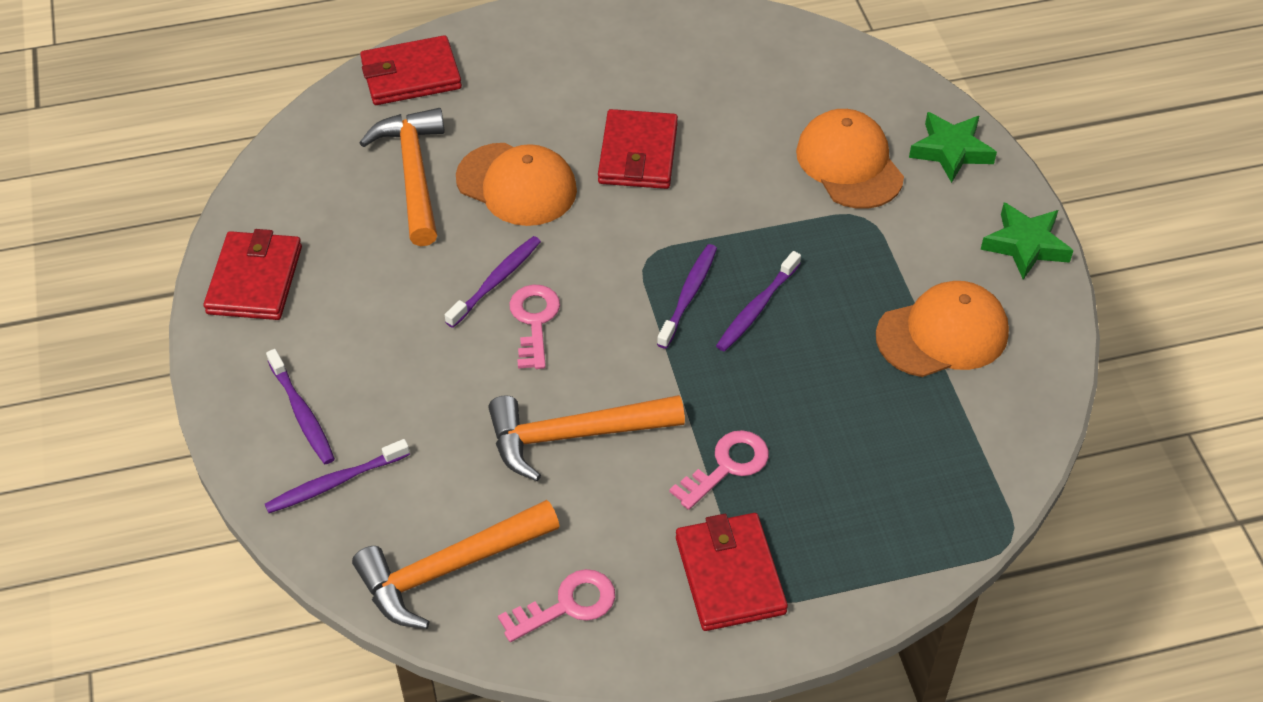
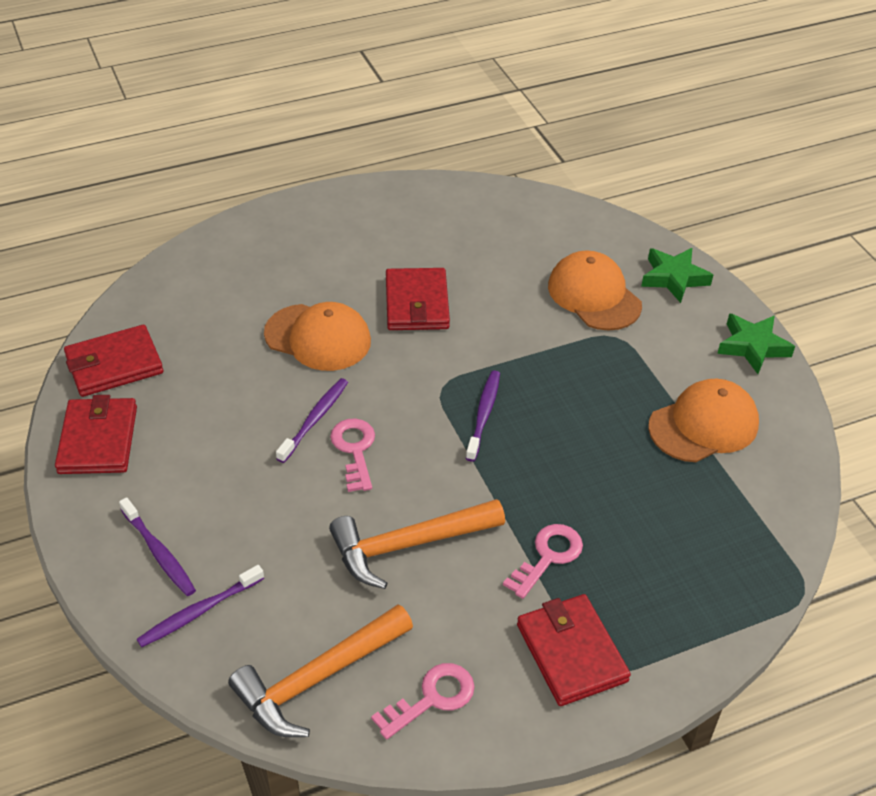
camera: 10 degrees left, 5 degrees down
orange hammer [359,108,445,246] -> none
red wallet [360,35,462,105] -> red wallet moved to [64,325,163,397]
purple toothbrush [716,251,801,352] -> none

